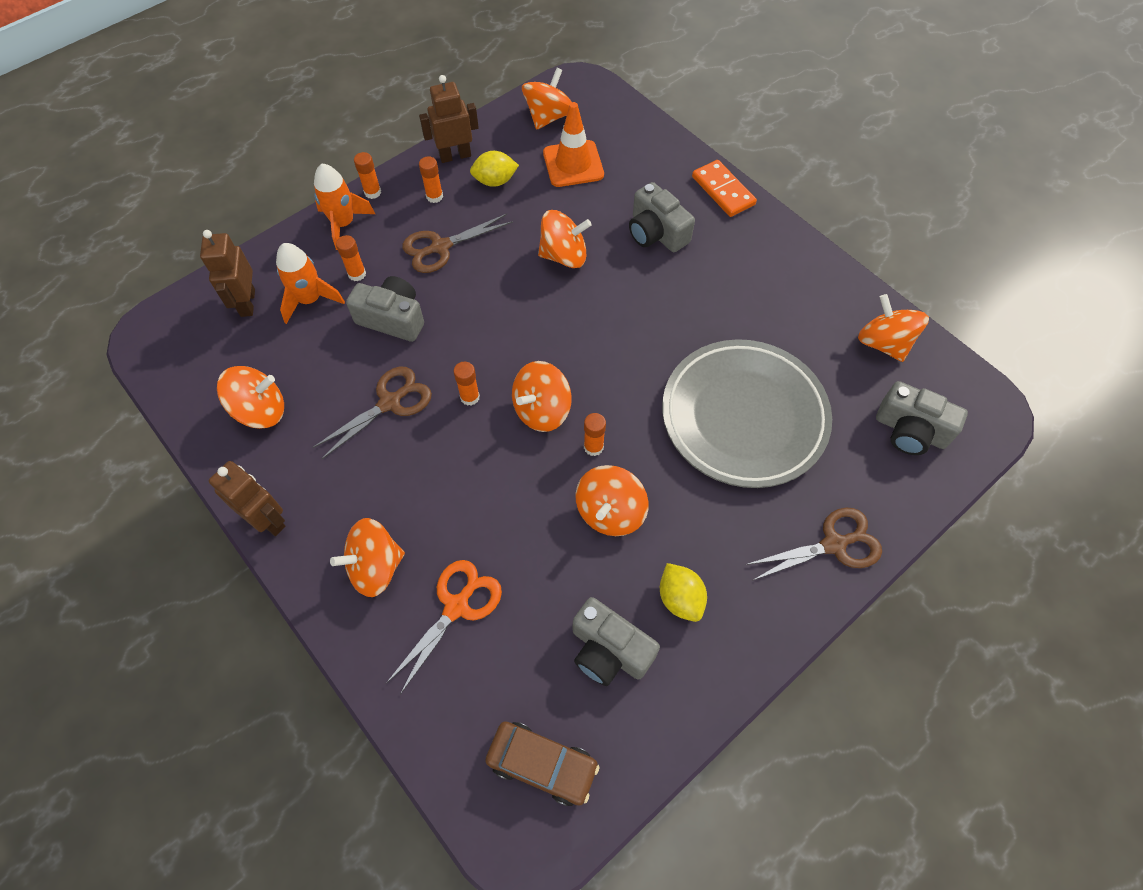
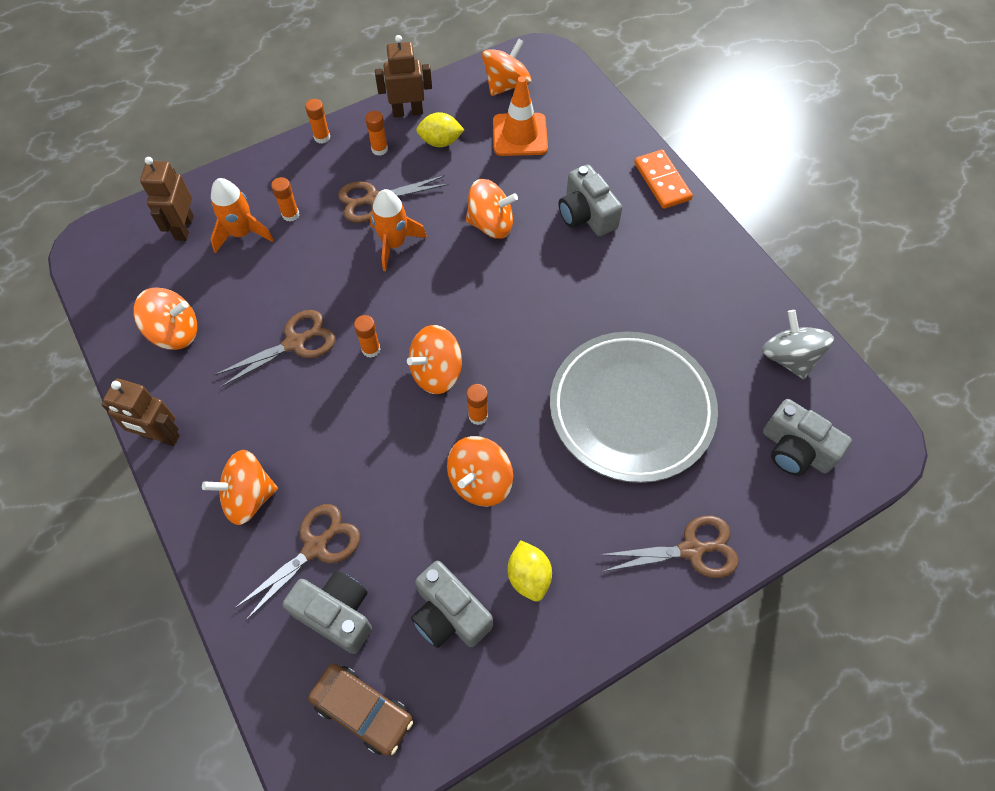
camera: 10 degrees right, 0 degrees up
brown robot [209,461,285,536] -> brown robot turned 150 degrees clockwise [101,378,180,446]
orange rocket [314,164,375,250] -> orange rocket moved to [370,189,427,271]
grey camera [346,276,424,342] -> grey camera moved to [282,571,372,654]
orange scissors [386,560,502,694] -> brown scissors [235,504,360,621]
orange spinning top [858,294,929,362] -> grey spinning top [762,310,834,380]

